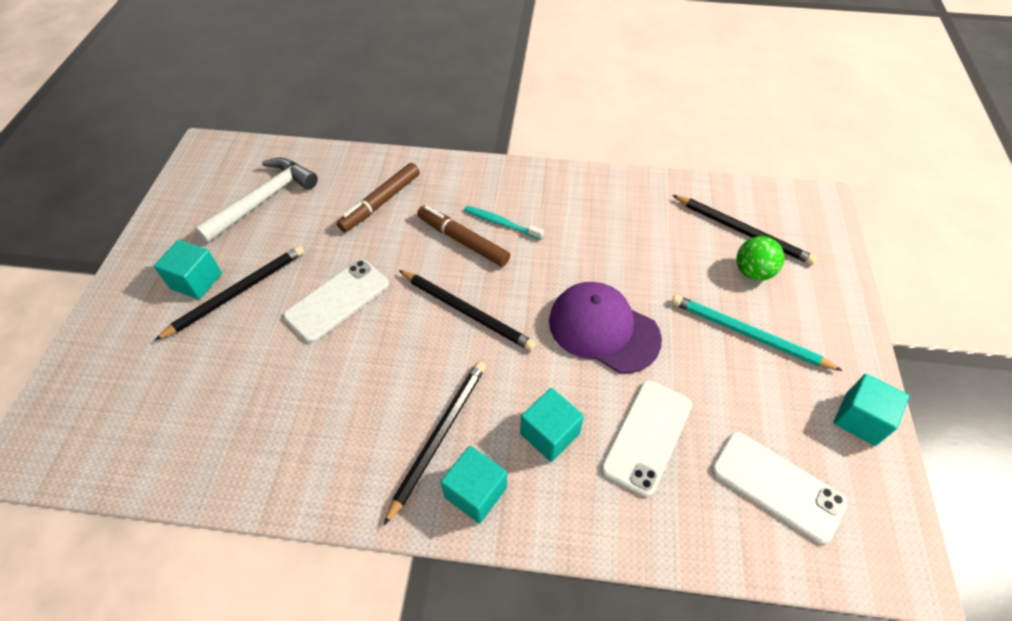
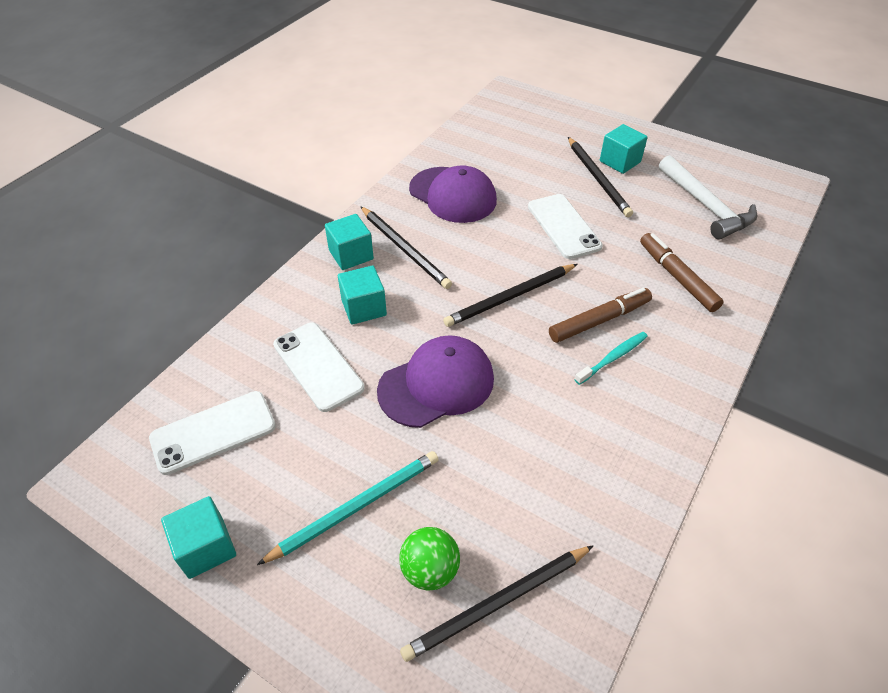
camera: 115 degrees right, 5 degrees down
none -> purple cap [409,165,497,223]

